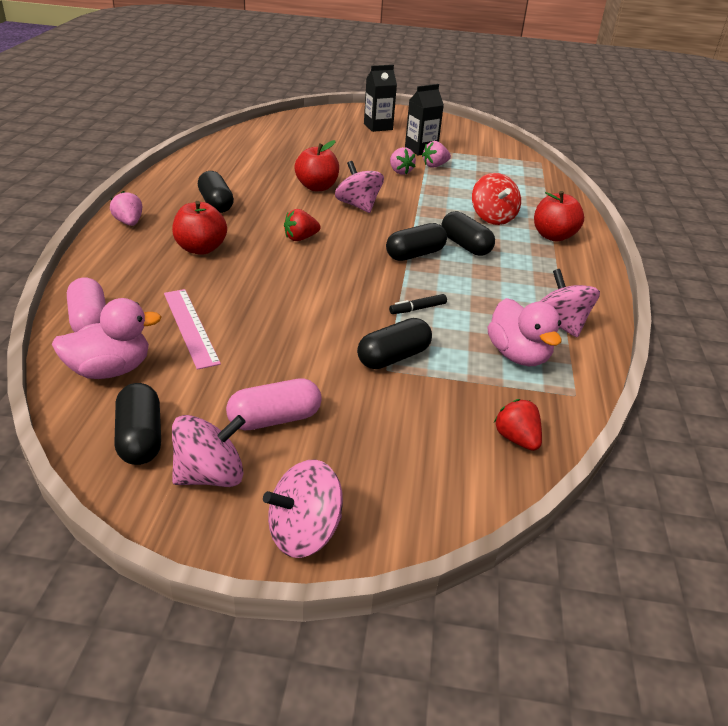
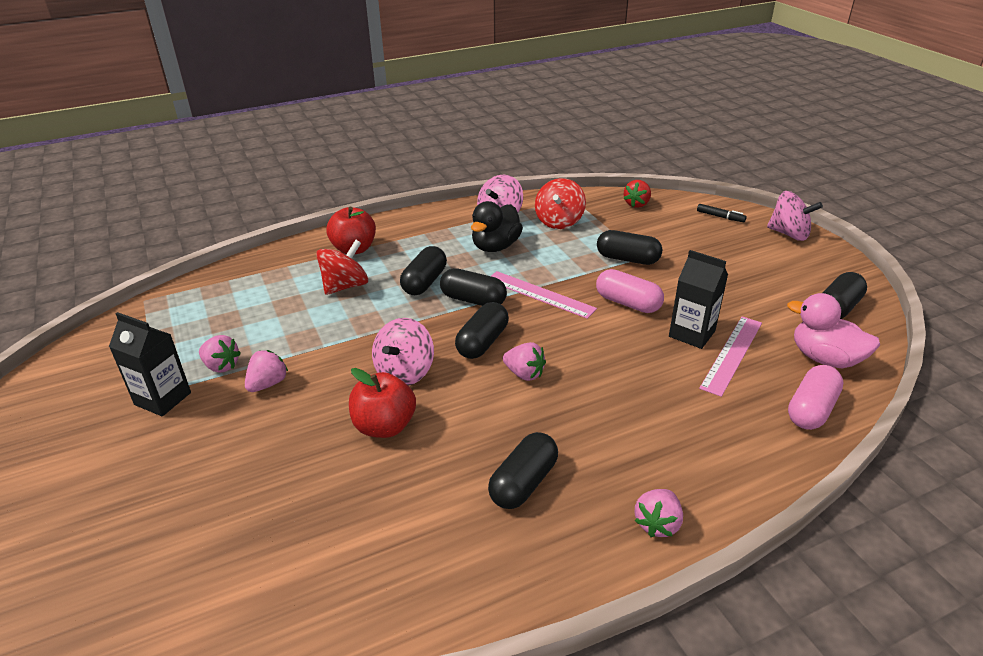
camera: 120 degrees left, 0 degrees up
red apple [172,201,227,255] -> none
pink spinning top [172,415,246,487] -> none
pink capsule [226,378,322,430] -> pink capsule moved to [596,269,664,313]
red strawberry [284,209,320,241] -> pink strawberry [503,342,546,381]
black carton [364,65,397,132] -> black carton moved to [669,250,728,349]
black marker [389,294,447,314] -> black marker moved to [697,204,747,222]
pink duck [487,298,562,366] -> red spinning top [535,178,586,229]
none -> black capsule [455,302,509,359]
none -> black duck [471,201,523,252]
none -> pink ruler [491,271,597,319]

